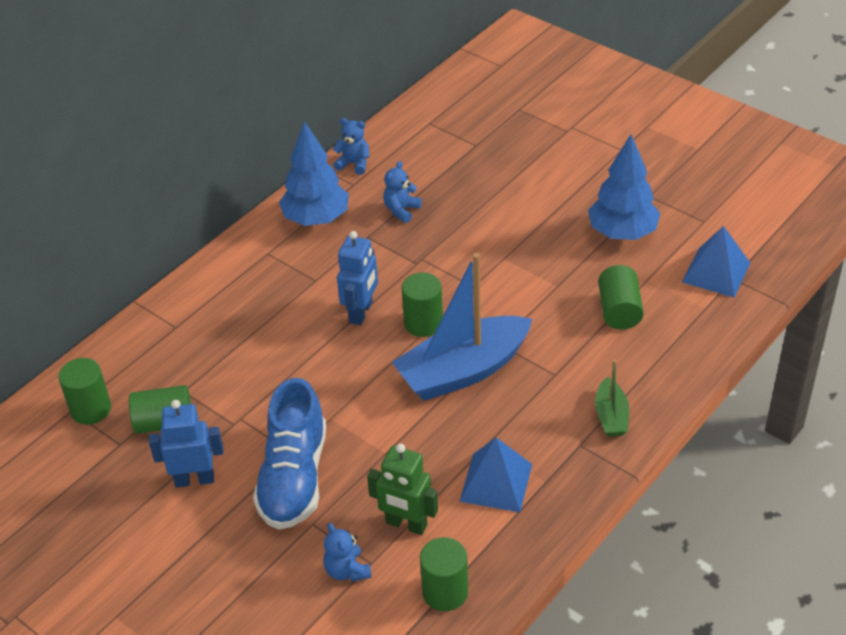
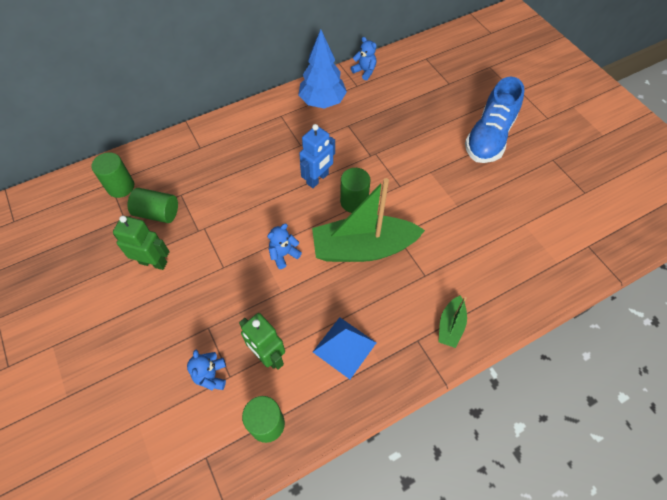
camera: 20 degrees right, 15 degrees up
blue robot [149,400,224,487] -> green robot [113,216,170,270]
blue shoe [253,378,326,530] -> blue shoe moved to [465,77,524,163]
blue teddy bear [383,161,422,223] -> blue teddy bear moved to [267,224,302,269]
blue boat [392,253,532,401] -> green boat [312,178,425,262]
blue tree [588,135,661,240] -> none
green cylinder [598,265,644,329] -> none
blue pyramid [682,226,750,298] -> none

